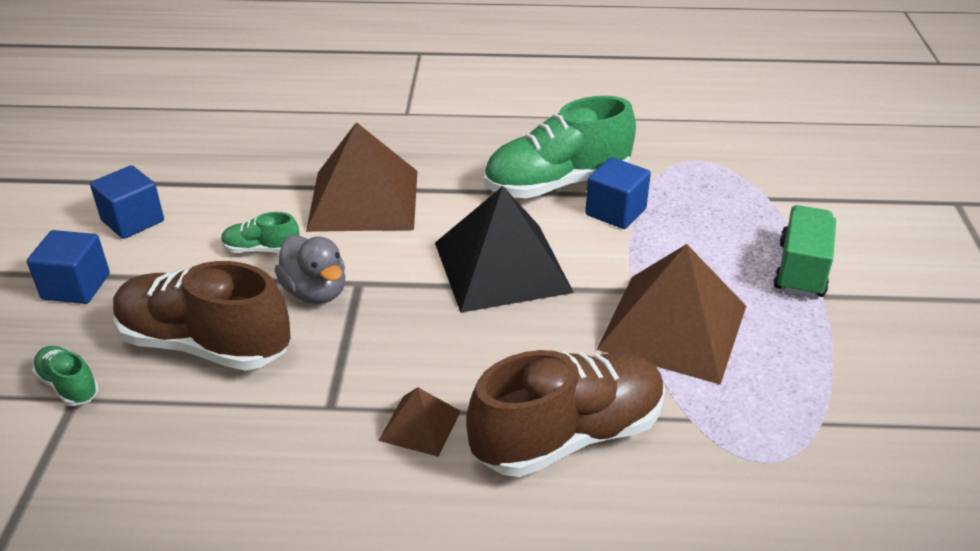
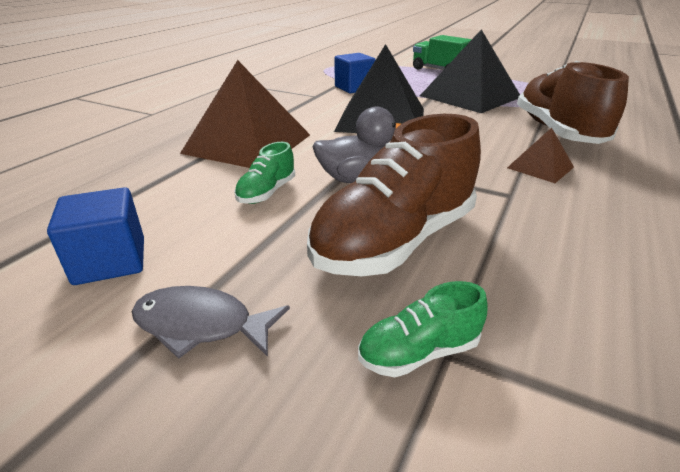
camera: 65 degrees left, 5 degrees down
blue cube [27,230,110,304] -> grey fish [132,286,290,359]
green shoe [484,96,636,199] -> none
brown pyramid [597,244,746,385] -> black pyramid [420,29,520,113]

